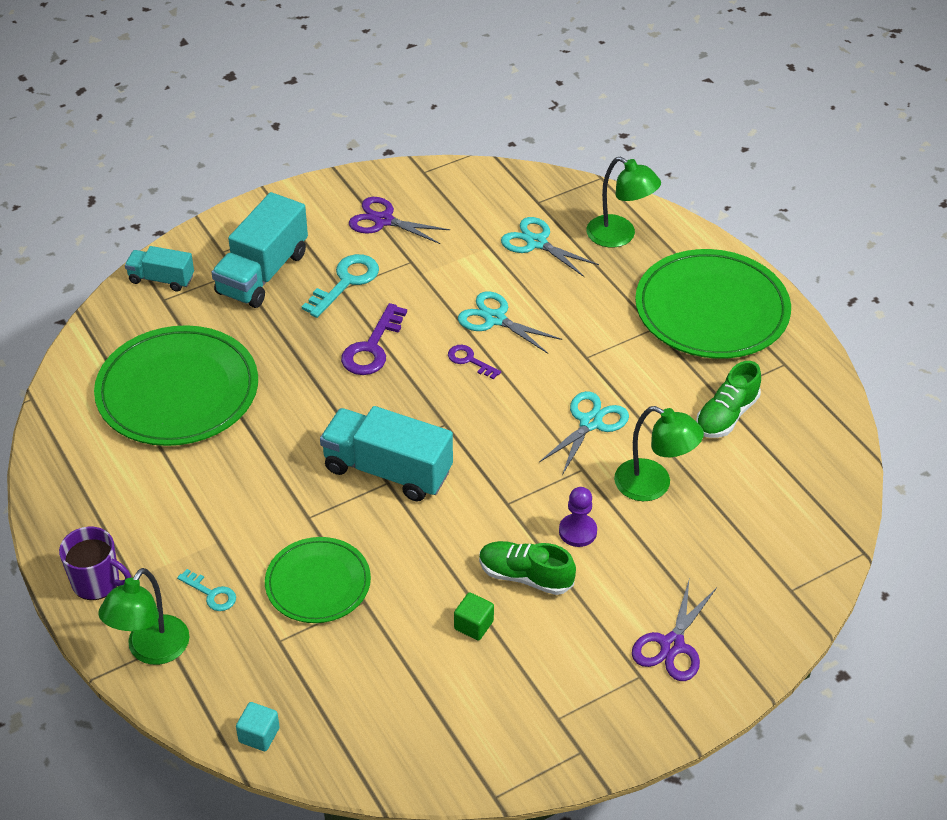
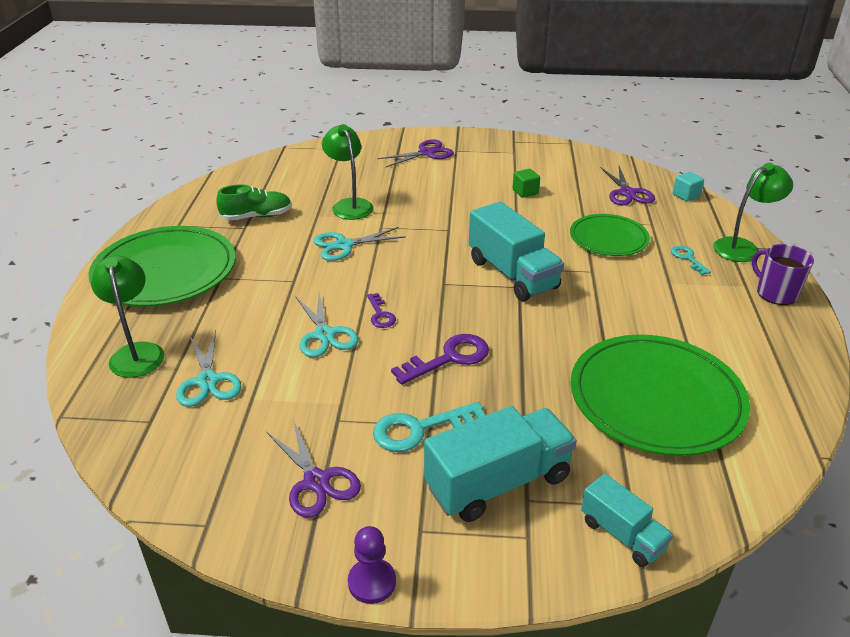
camera: 145 degrees left, 10 degrees down
green shoe [479,541,576,595] -> none
purple pawn [559,487,597,547] -> purple pawn moved to [348,526,396,604]
none -> purple scissors [600,166,655,205]

